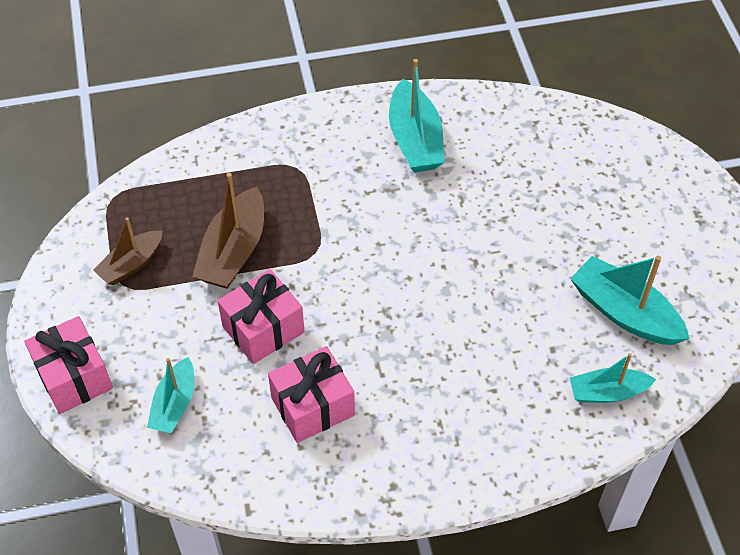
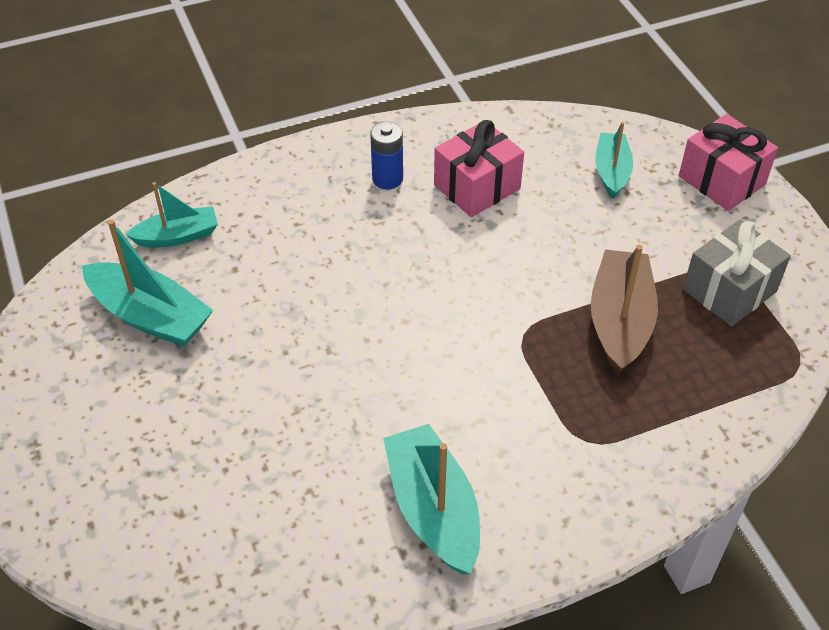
camera: 170 degrees right, 5 degrees down
brown boat [93,217,163,285] -> grey gift [683,220,791,326]
pink gift [218,269,305,364] -> none
none -> blue battery [370,122,403,189]

